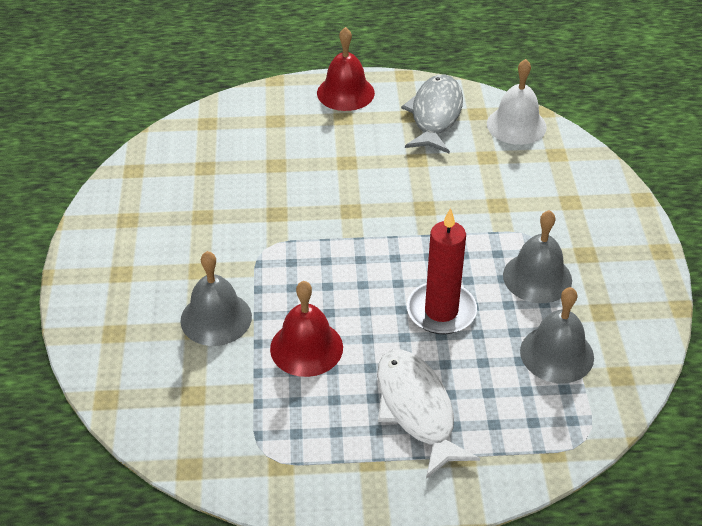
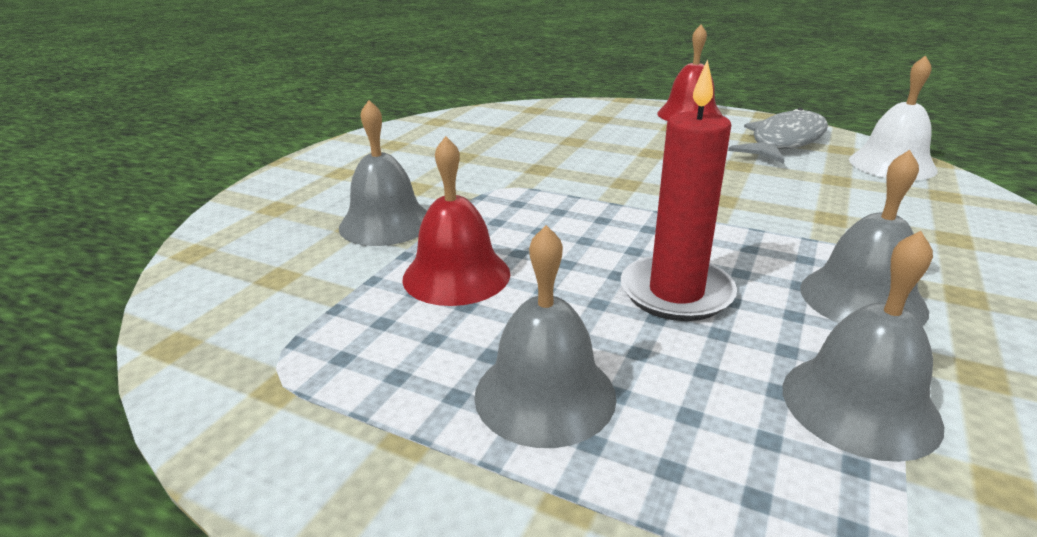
camera: 30 degrees right, 15 degrees down
white fish [377,349,480,479] -> grey bell [474,225,617,448]

